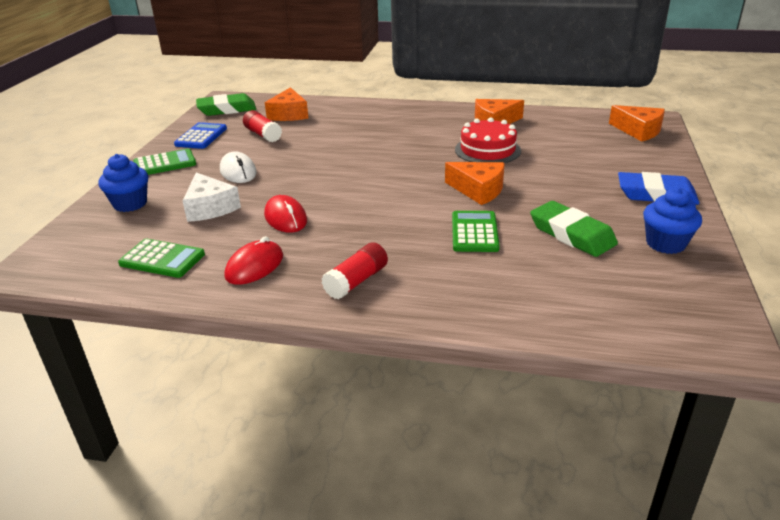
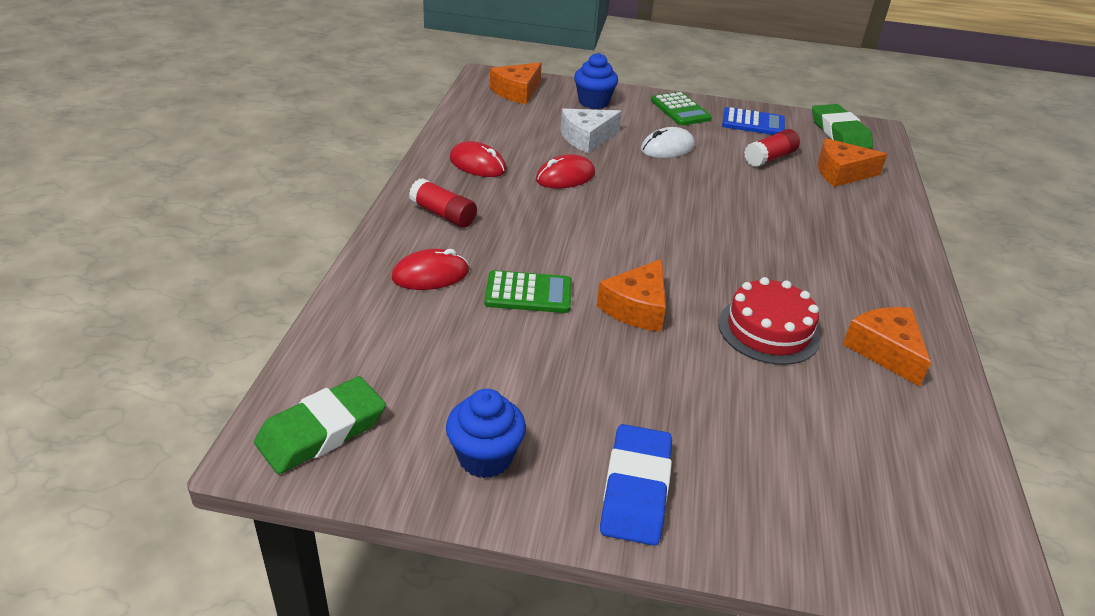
camera: 85 degrees right, 5 degrees up
green calculator [118,238,205,278] -> none
green eraser [530,201,618,257] -> green eraser moved to [254,376,386,474]
orange cheese [609,105,665,142] -> orange cheese moved to [490,62,542,104]
none -> red mouse [392,249,469,290]

